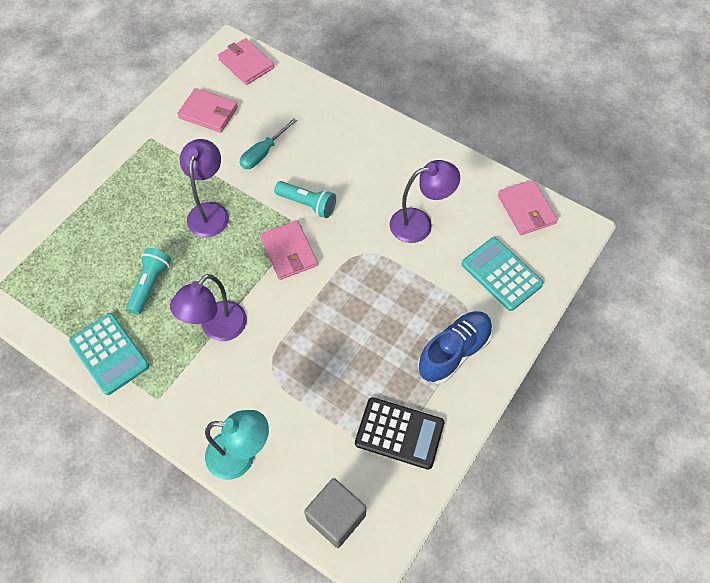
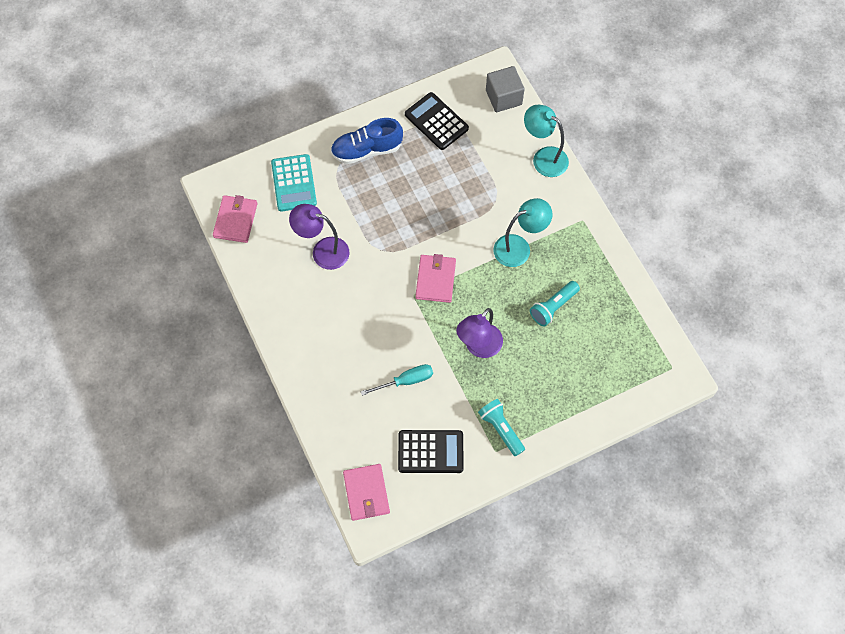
camera: 150 degrees left, 5 degrees up
turquoise calculator [69,313,149,395] -> none
purple lamp [170,274,247,341] -> turquoise lamp [493,198,553,267]
pink wallet [177,88,238,133] -> black calculator [398,430,464,473]
turquoise flashlight [274,181,336,218] -> turquoise flashlight moved to [478,399,525,456]

